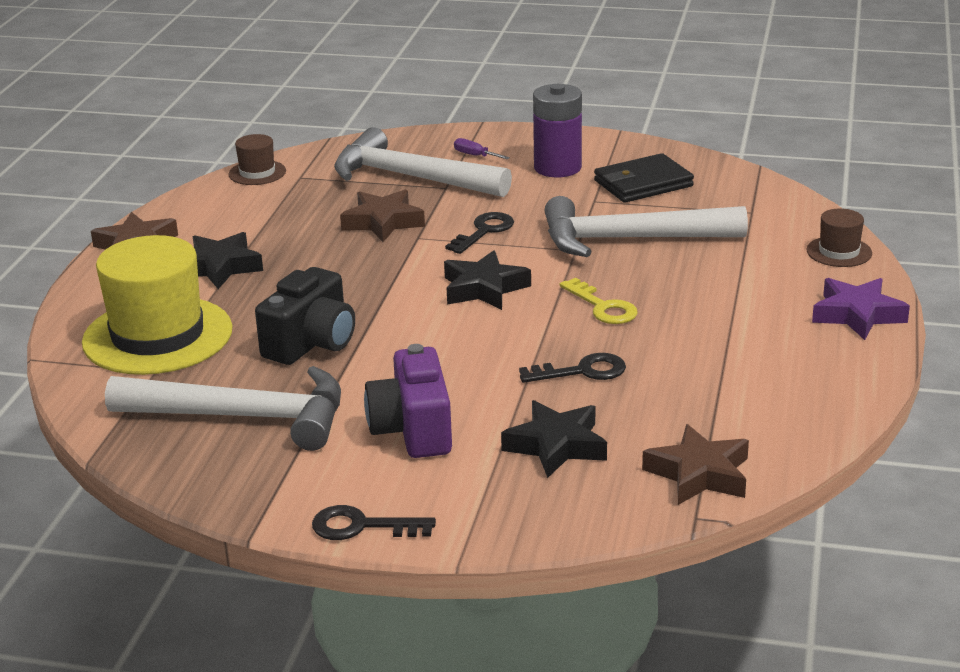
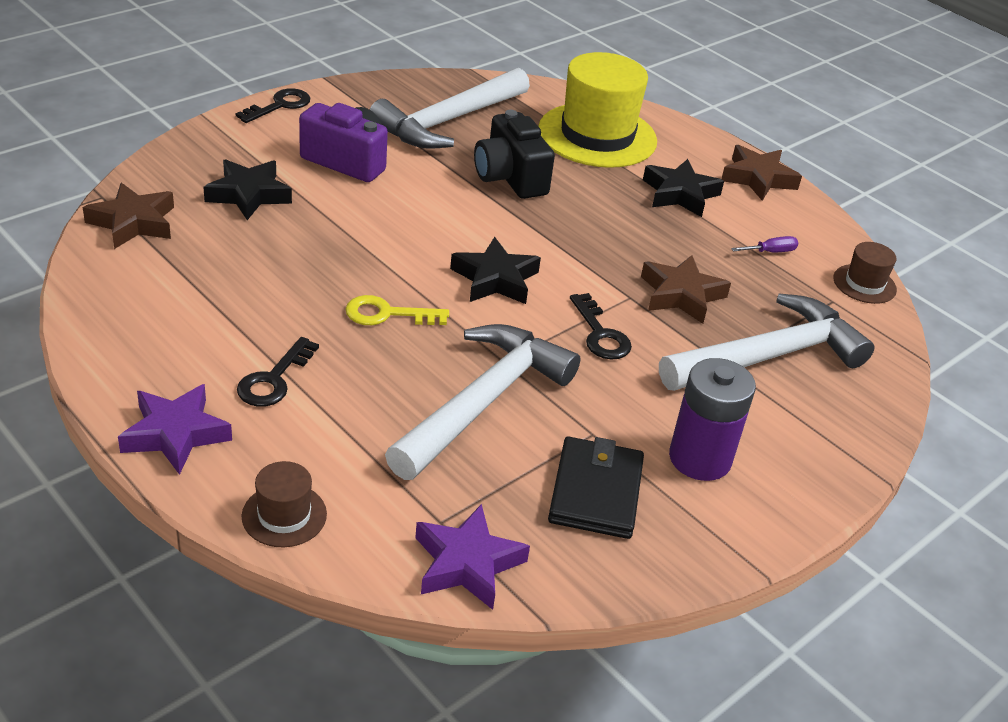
camera: 120 degrees right, 10 degrees up
purple screwdriver [454,138,510,159] -> purple screwdriver moved to [731,236,798,252]
black key [519,353,626,383] -> black key moved to [237,337,319,407]
none -> purple star [415,504,530,610]

